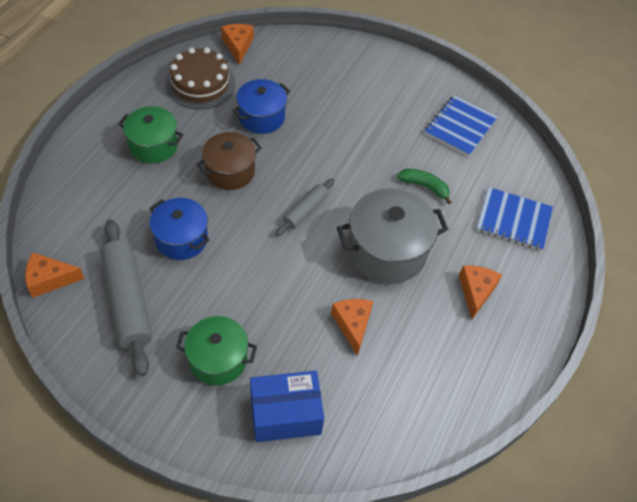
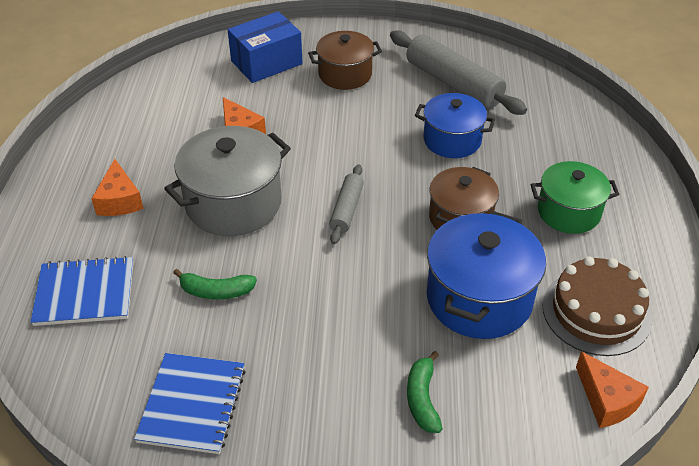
camera: 160 degrees right, 10 degrees down
orange cheese [25,253,84,298] -> none
green pot [176,316,257,385] -> brown pot [308,31,382,90]
blue pot [232,79,290,134] -> blue pot [427,211,546,339], size x1.53
none -> green banana [407,351,442,433]

